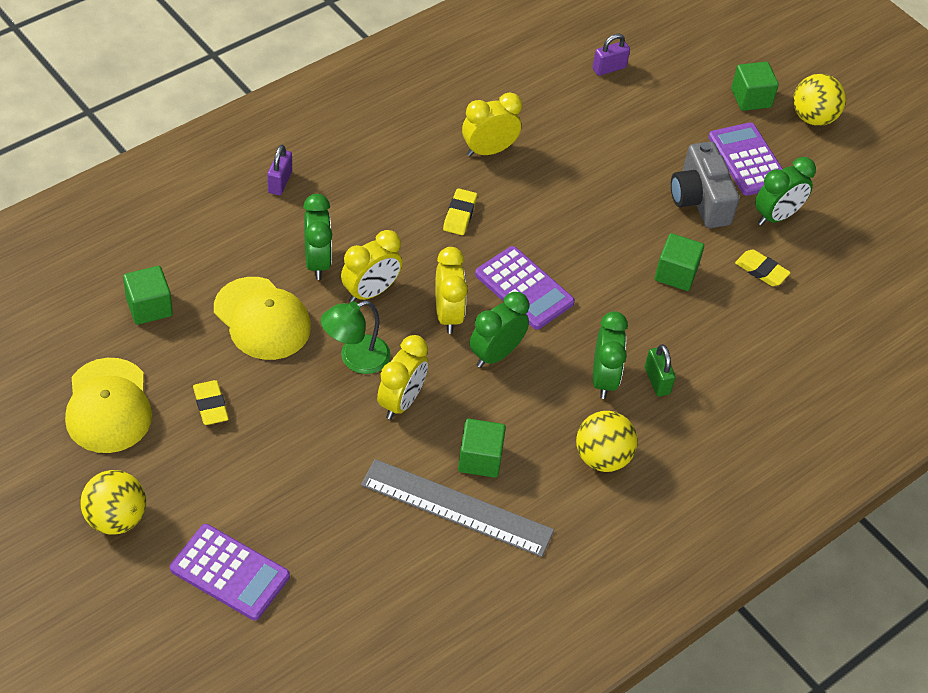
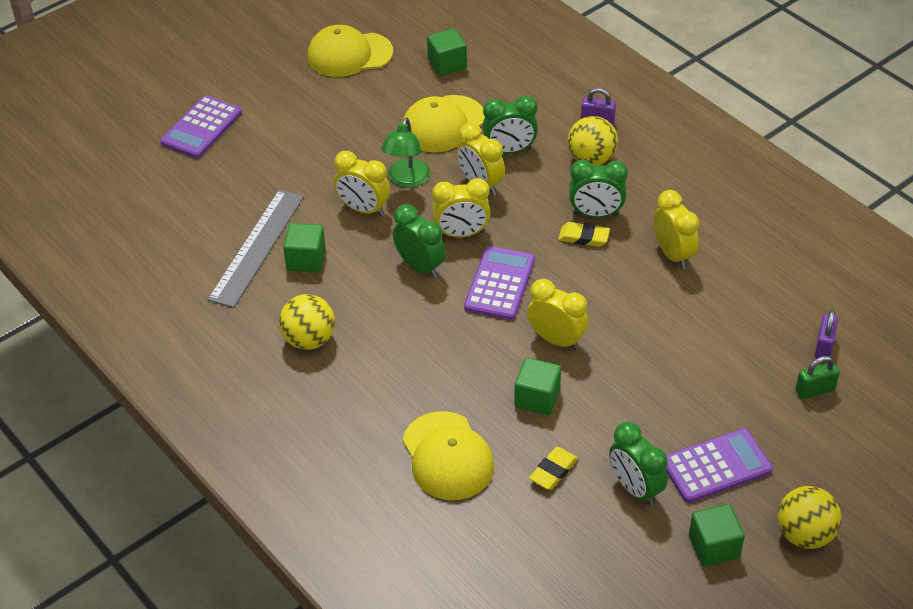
camera: 95 degrees right, 5 degrees down
yellow ball [80,470,146,535] -> yellow ball moved to [568,116,618,165]
yellow eraser [193,380,229,425] -> none
green lamp [321,300,390,374] -> green lamp turned 135 degrees counterclockwise [381,118,430,188]
purple calculator [475,246,575,330] -> purple calculator turned 150 degrees clockwise [464,246,535,320]
purple padlock [592,34,630,76] -> purple padlock turned 45 degrees clockwise [815,309,838,359]
green clock [593,311,628,399] -> green clock moved to [569,160,628,218]
green padlock [645,344,676,396] -> green padlock moved to [796,356,840,399]
grey camera [671,142,739,228] -> none
green cube [731,62,779,111] -> green cube moved to [689,504,745,566]
none -> yellow cap [403,411,494,500]
none -> yellow clock [527,279,588,350]

